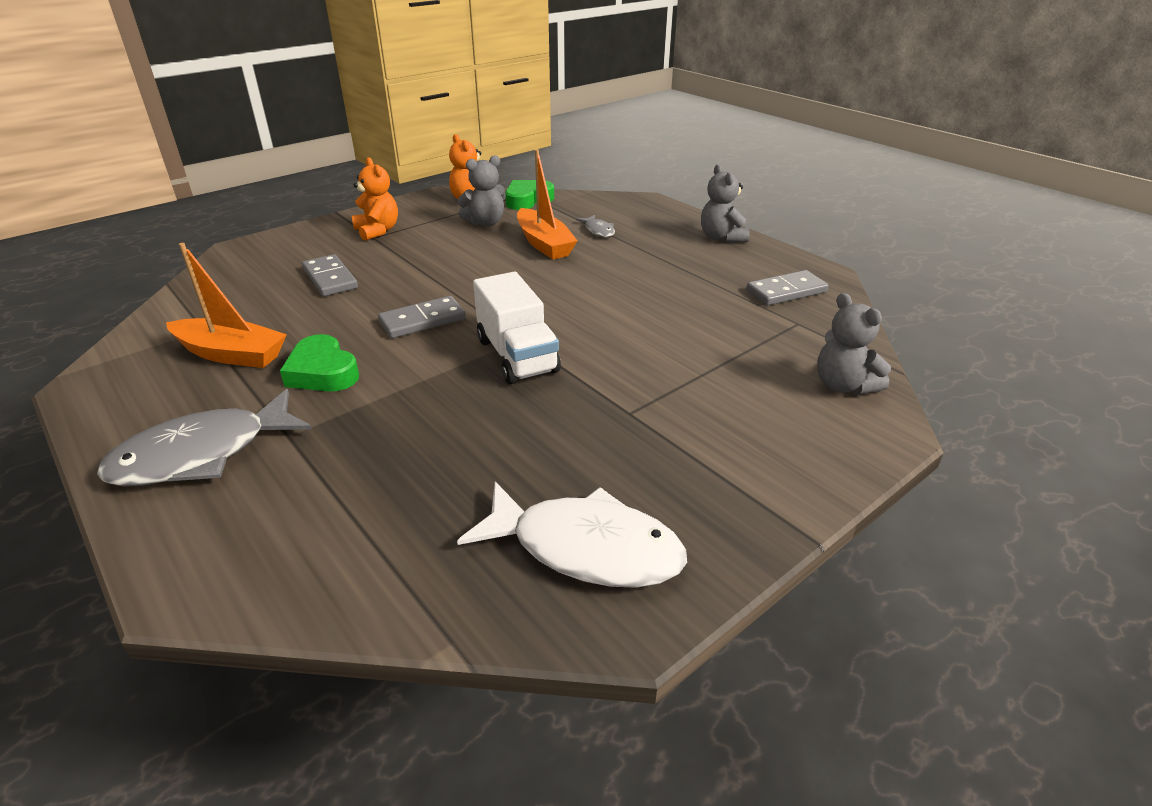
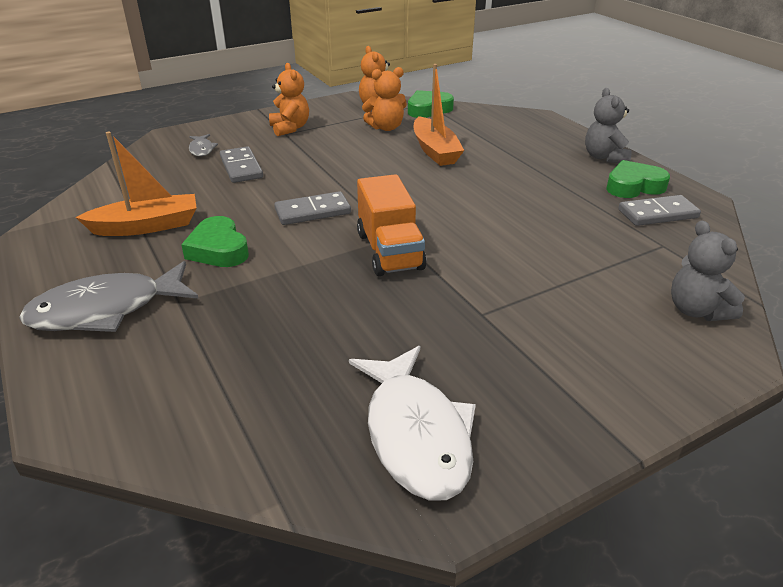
camera: 10 degrees right, 0 degrees up
orange boat [166,243,287,368] -> orange boat turned 45 degrees counterclockwise [75,132,197,236]
grey teddy bear [457,155,506,226] -> orange teddy bear [362,67,407,131]
white fish [457,482,687,588] -> white fish turned 45 degrees clockwise [349,346,476,501]
white truck [473,272,561,384] -> orange truck [357,174,426,276]
grey fish [576,215,615,237] -> grey fish moved to [189,134,218,156]
none -> green heart [606,160,670,198]

